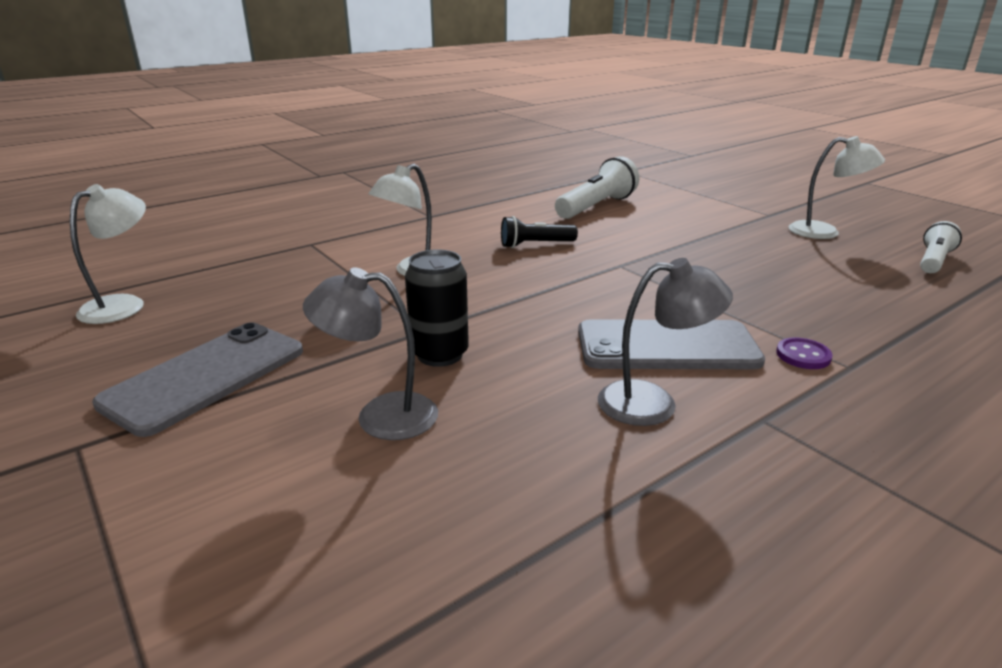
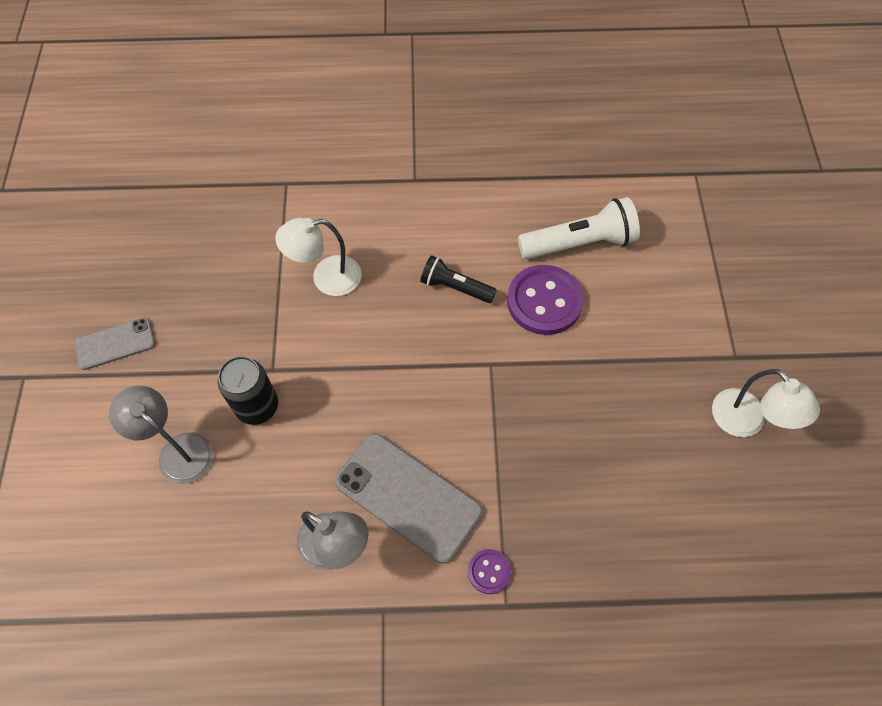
camera: 35 degrees right, 35 degrees up
white lamp [70,184,146,324] -> none
grey phone [92,322,303,437] -> grey phone [74,317,155,370], size x0.58
white flashlight [920,221,962,273] -> none
none -> purple button [507,265,584,335]

